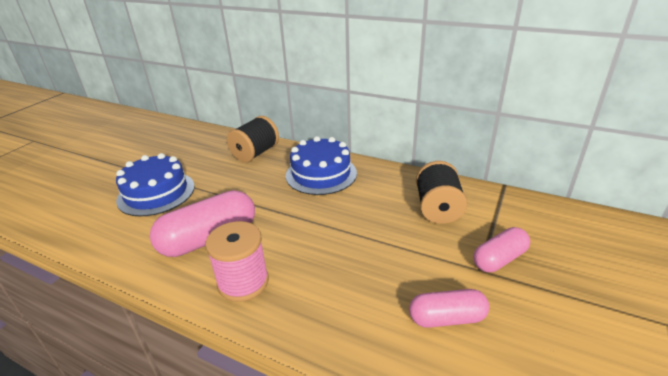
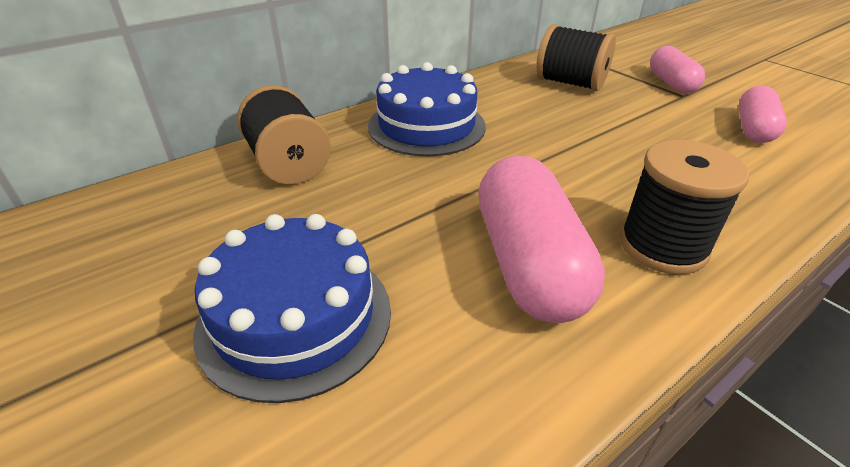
camera: 65 degrees left, 5 degrees up
pink spool [205,221,269,302] -> black spool [620,140,749,274]

